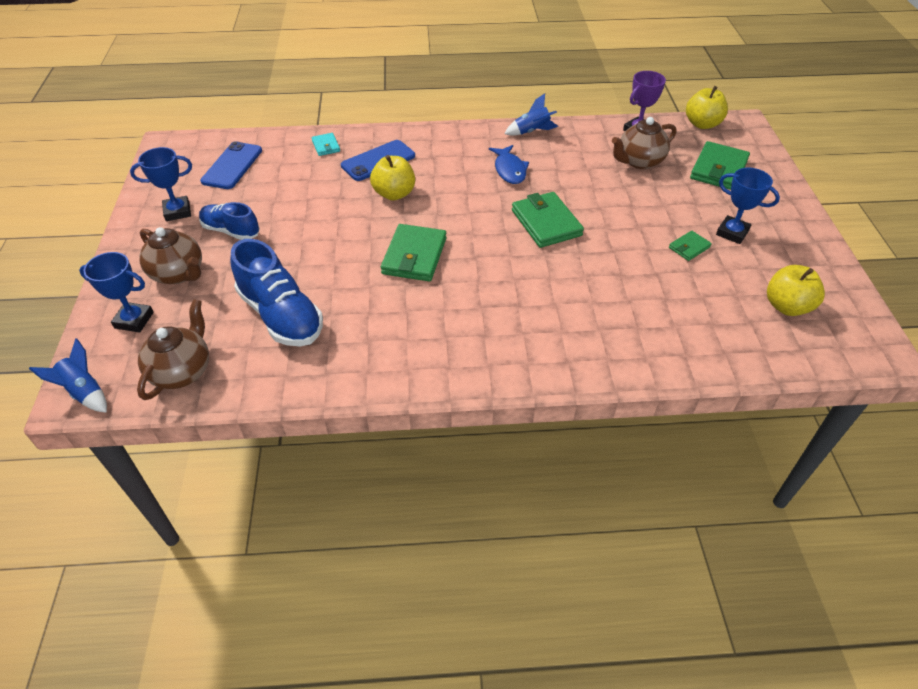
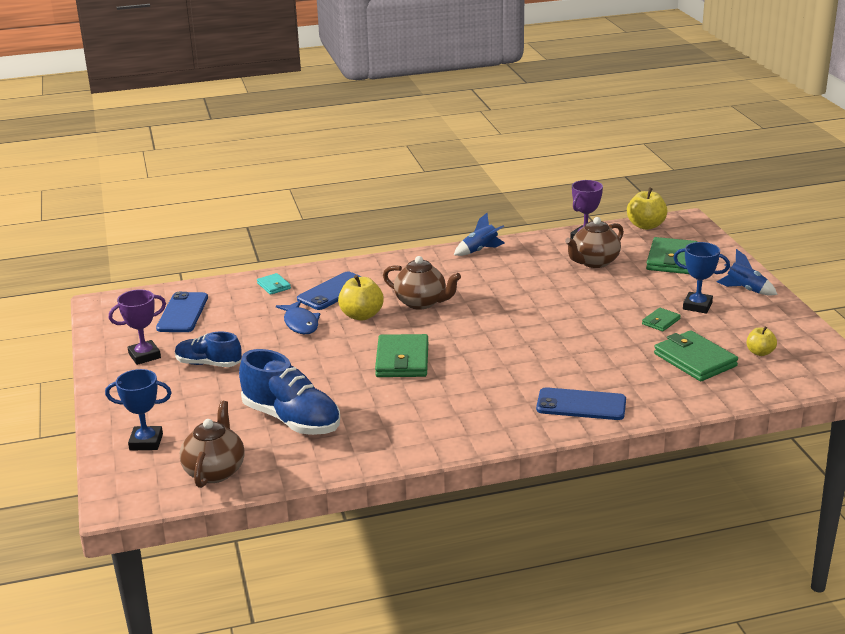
camera: 10 degrees left, 20 degrees down
blue rocket [29,338,107,413] -> blue rocket moved to [716,249,778,296]
blue trophy [130,147,192,221] -> purple trophy [109,290,166,365]
brown teapot [139,227,202,284] -> brown teapot moved to [383,256,461,310]
blue fish [489,145,529,184] -> blue fish moved to [276,300,320,334]
green wallet [512,192,584,248] -> green wallet moved to [654,330,738,381]
yellow apple [767,265,825,316] -> yellow apple [747,327,777,356], size x0.61
none -> blue phone [536,387,626,420]

